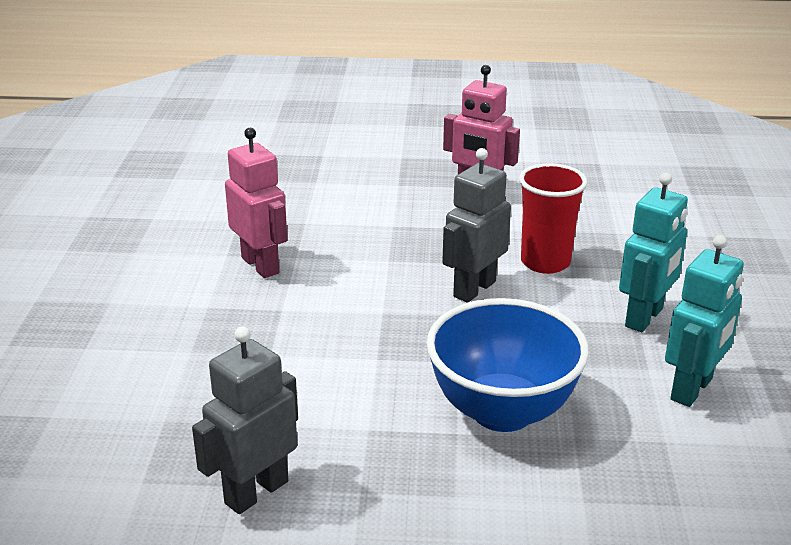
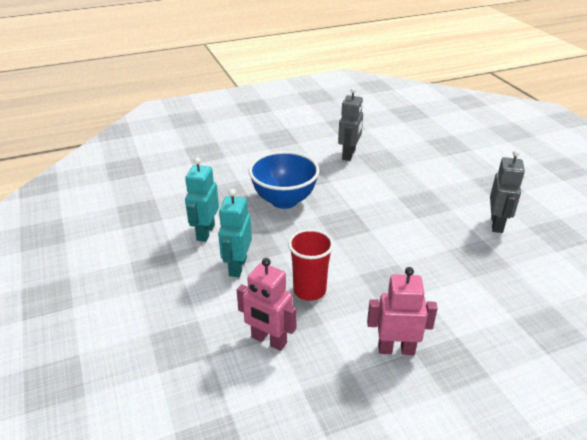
camera: 155 degrees right, 5 degrees up
pink robot [225,128,287,278] -> pink robot moved to [237,258,297,351]
grey robot [442,148,511,303] -> grey robot moved to [490,150,525,233]

